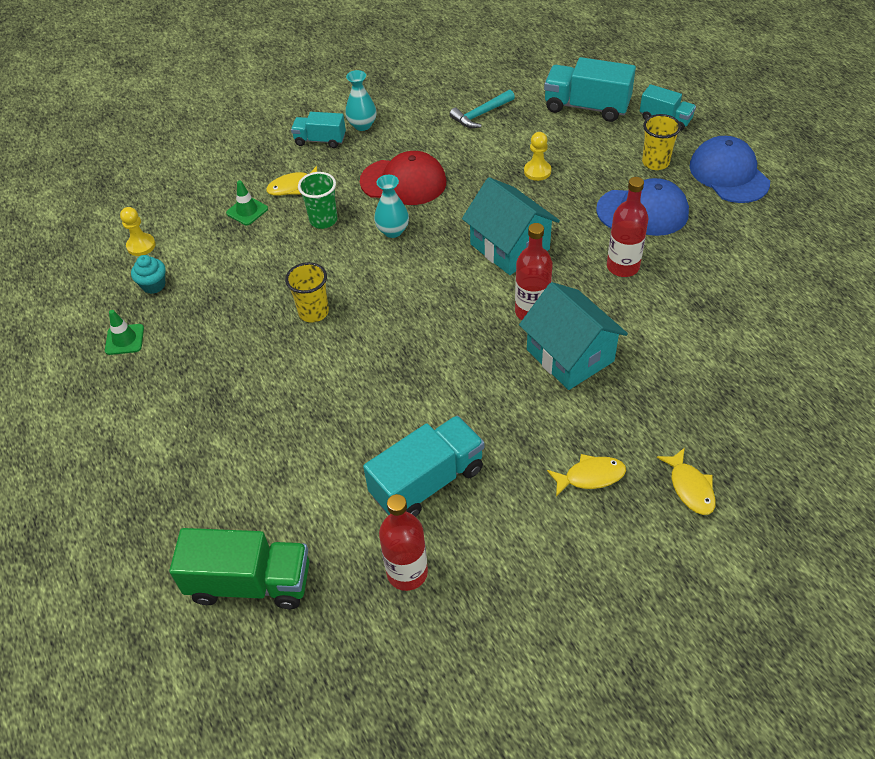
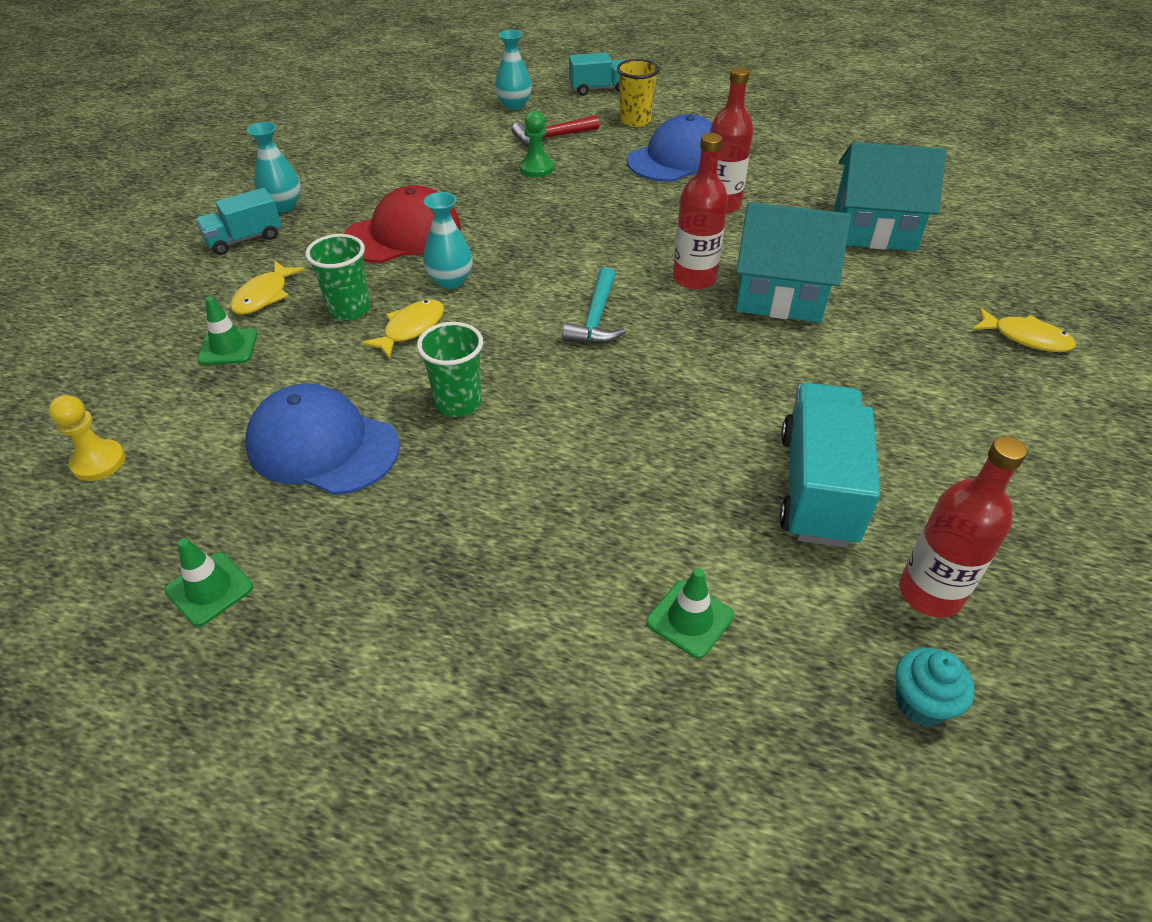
camera: 45 degrees left, 5 degrees down
turquoise cupcake [131,255,166,294] -> turquoise cupcake moved to [895,648,975,726]
green truck [169,528,309,609] -> none
yellow cup [285,262,329,323] -> green cup [417,322,483,417]
turquoise hammer [449,90,515,128] -> turquoise hammer moved to [562,267,626,344]
turquoise house [462,177,560,275] -> turquoise house moved to [834,142,946,251]
yellow pawn [524,132,551,181] -> green pawn [520,111,554,177]
turquoise truck [544,57,636,122] -> turquoise vase [495,30,532,110]
yellow fish [547,454,626,497] -> yellow fish moved to [361,299,444,359]
blue cap [689,136,770,203] -> blue cap moved to [245,383,400,495]
none -> red hammer [512,115,599,147]
none -> green traffic cone [647,568,734,659]

